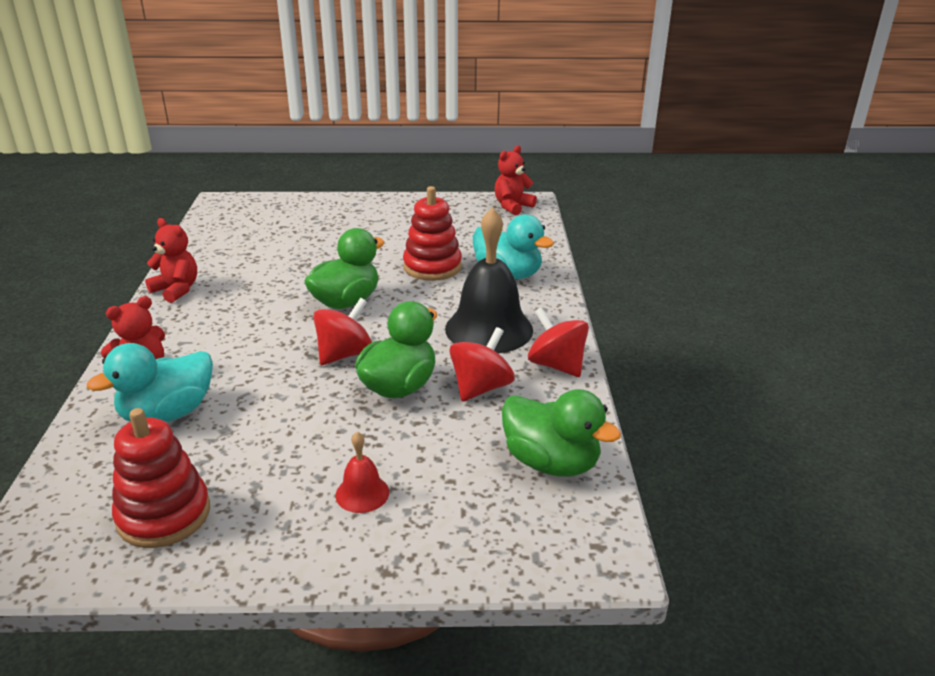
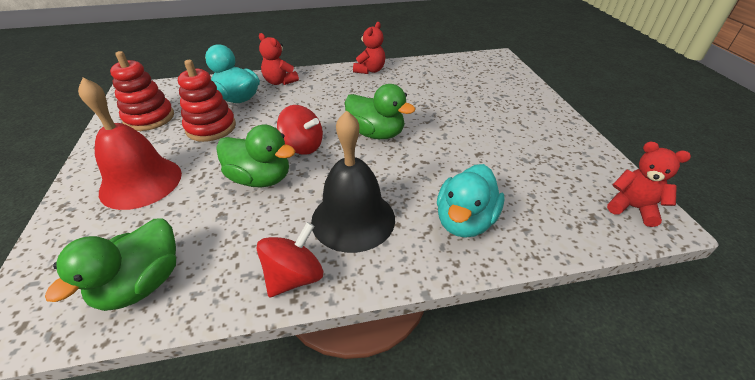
camera: 80 degrees right, 10 degrees up
red bell [336,432,389,513] -> red bell [78,78,182,210], size x2.17
red stacking toy [403,186,462,281] -> red stacking toy moved to [178,60,236,142]
red spinning top [449,327,515,402] -> none

